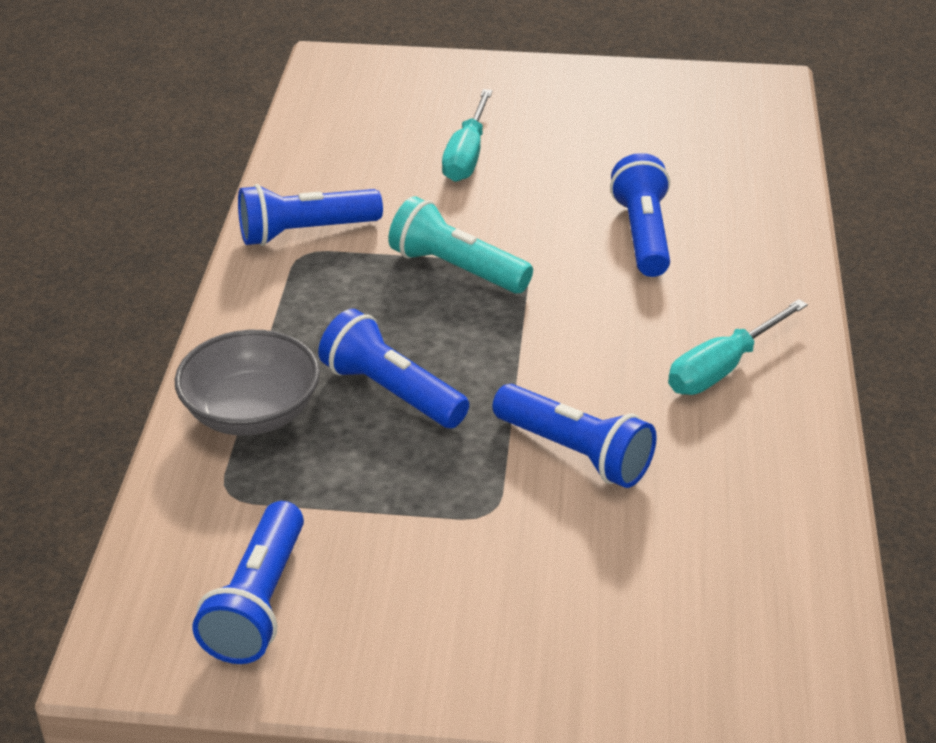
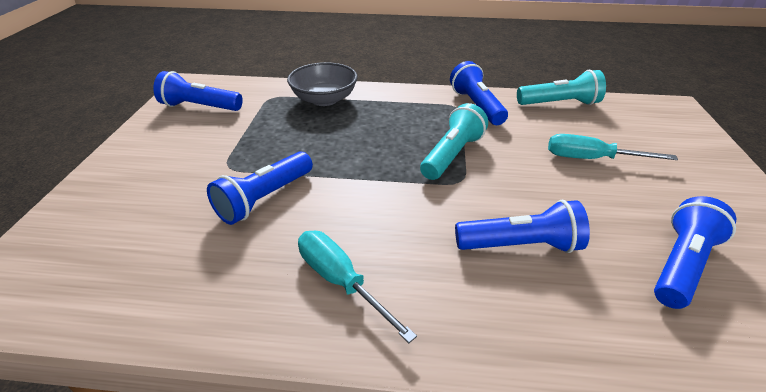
camera: 90 degrees right, 0 degrees up
blue flashlight [318,309,469,428] -> blue flashlight moved to [654,196,736,309]
none -> turquoise flashlight [517,70,606,105]

